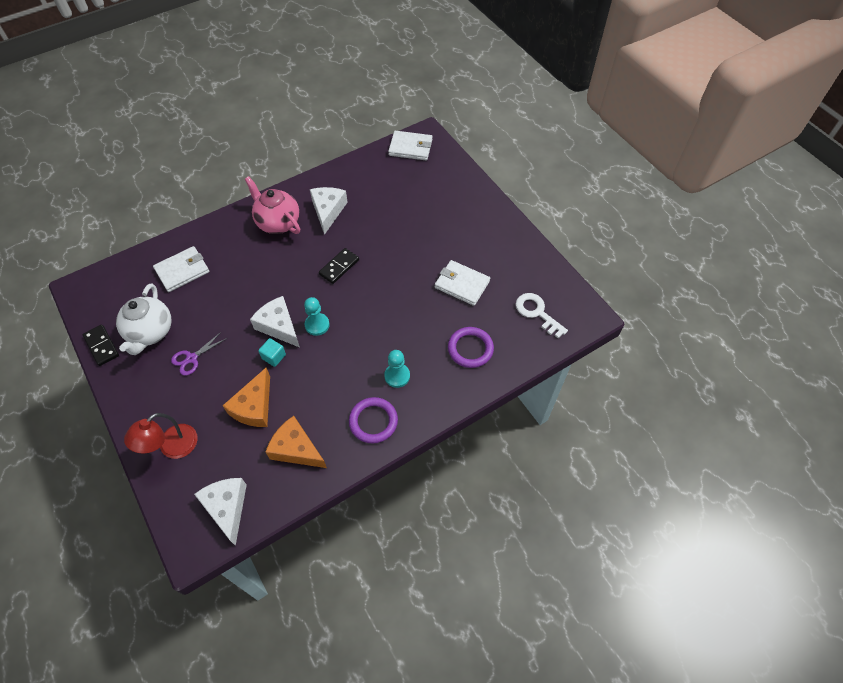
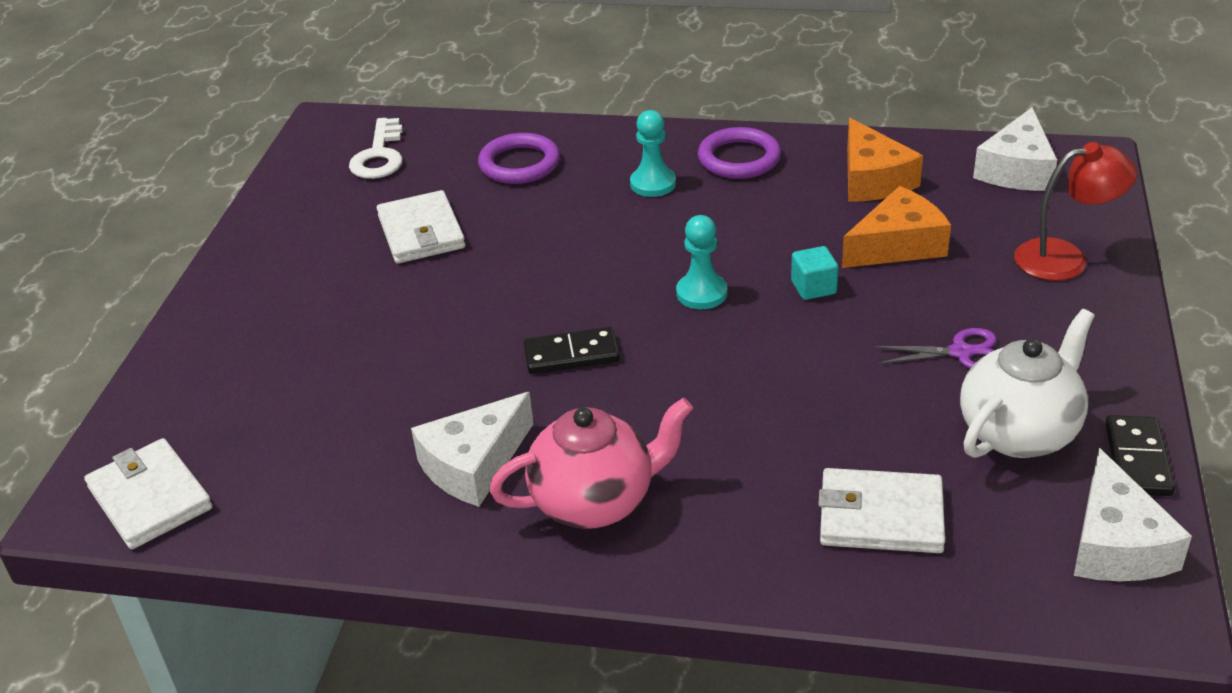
camera: 135 degrees left, 20 degrees down
pink teapot [245,176,300,234] -> pink teapot turned 105 degrees counterclockwise [490,398,693,529]
white cheese [250,296,300,347] -> white cheese moved to [1074,448,1192,581]

